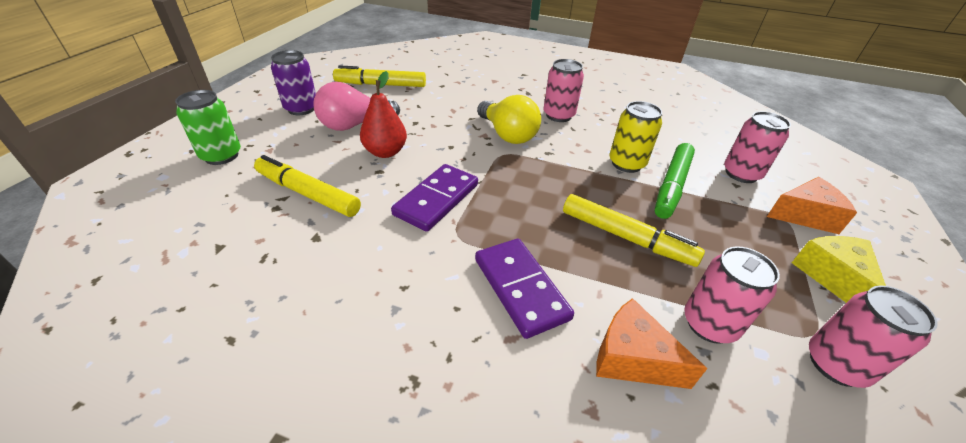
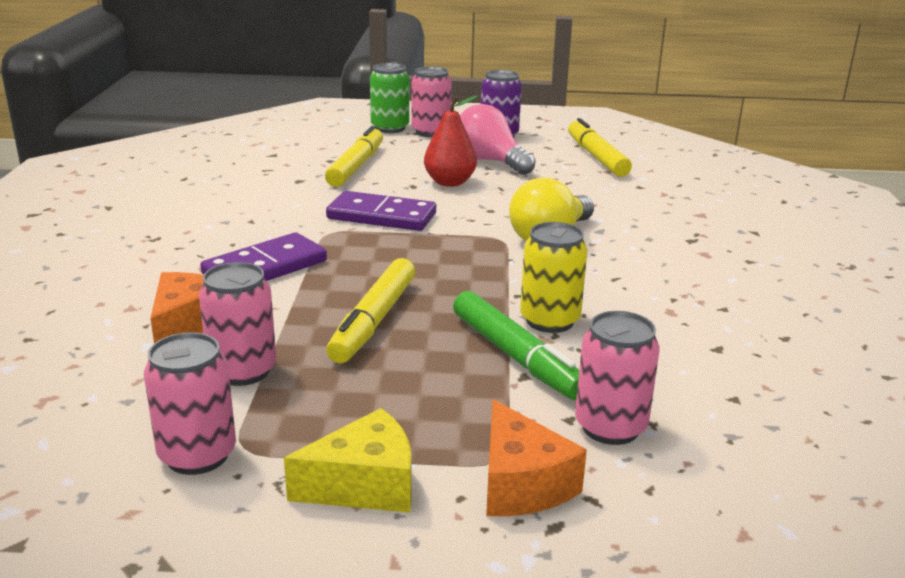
camera: 75 degrees right, 15 degrees down
pink can [543,59,584,122] -> pink can moved to [412,67,452,137]
green marker [654,143,695,219] -> green marker turned 135 degrees counterclockwise [453,291,579,400]

